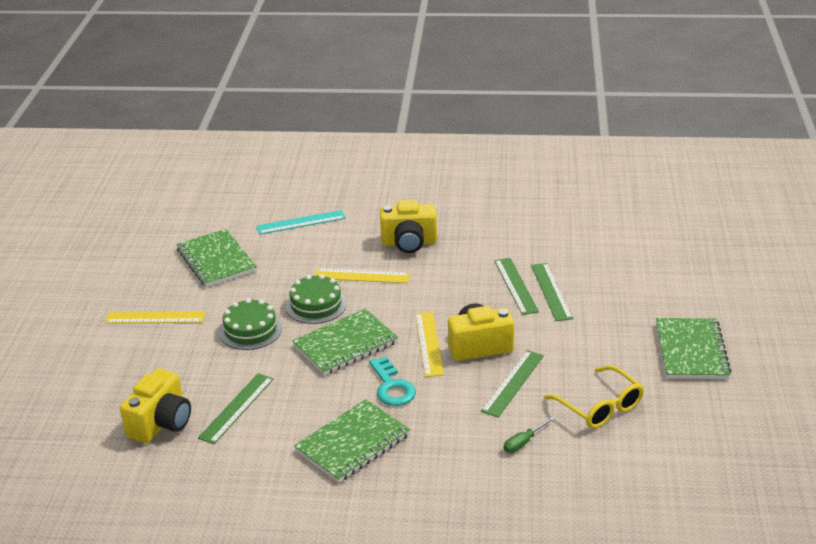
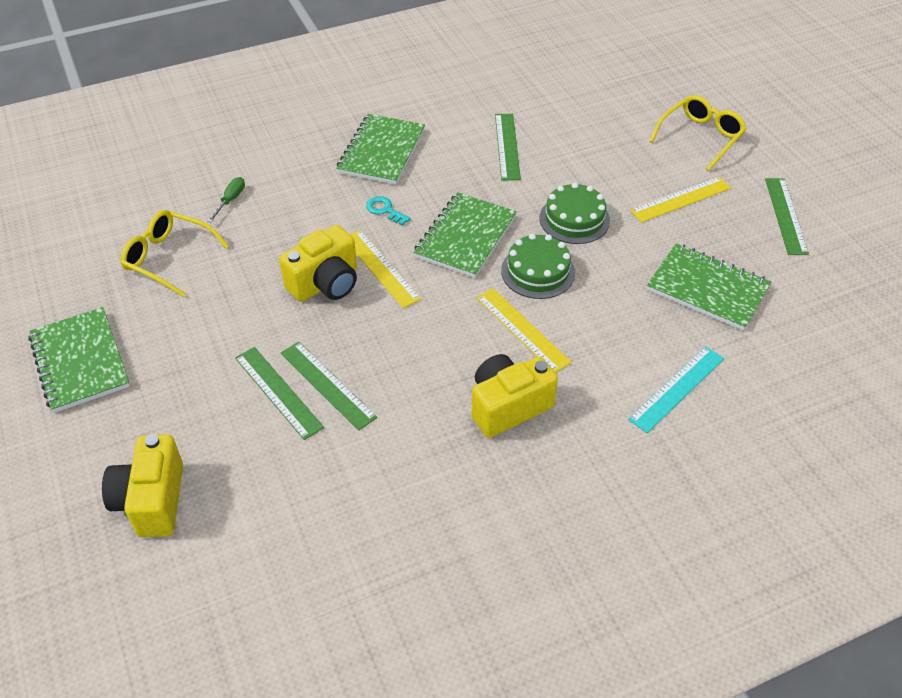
camera: 150 degrees right, 15 degrees up
yellow camera [120,368,191,443] -> yellow camera moved to [102,434,183,537]
yellow ruler [315,268,410,283] -> yellow ruler turned 75 degrees clockwise [476,288,572,373]
turquoise key [369,356,416,406] -> turquoise key [366,196,411,225], size x0.64
green ruler [481,350,544,418] -> green ruler moved to [765,178,809,255]
none -> yellow glasses [649,95,747,171]

